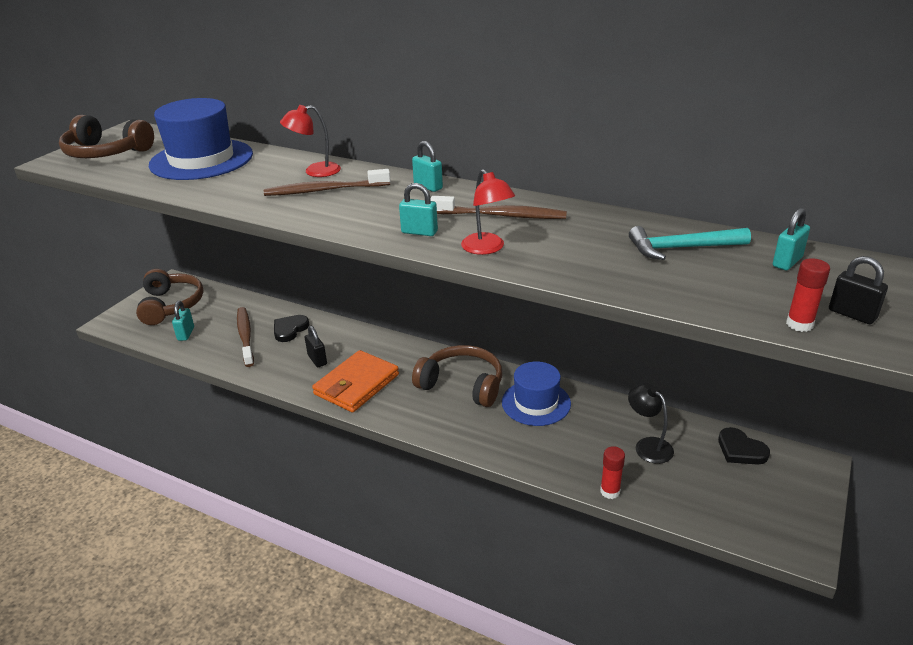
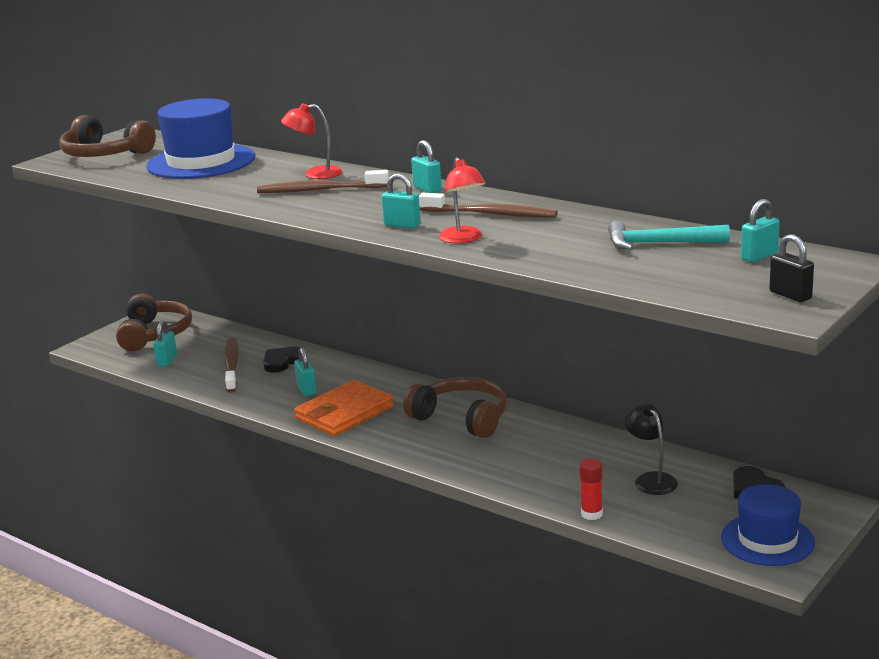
camera: 10 degrees right, 10 degrees down
black padlock [305,326,327,367] -> turquoise padlock [294,347,316,396]
blue hat [502,361,571,426] -> blue hat moved to [721,484,815,566]
red glue stick [786,258,830,332] -> none

